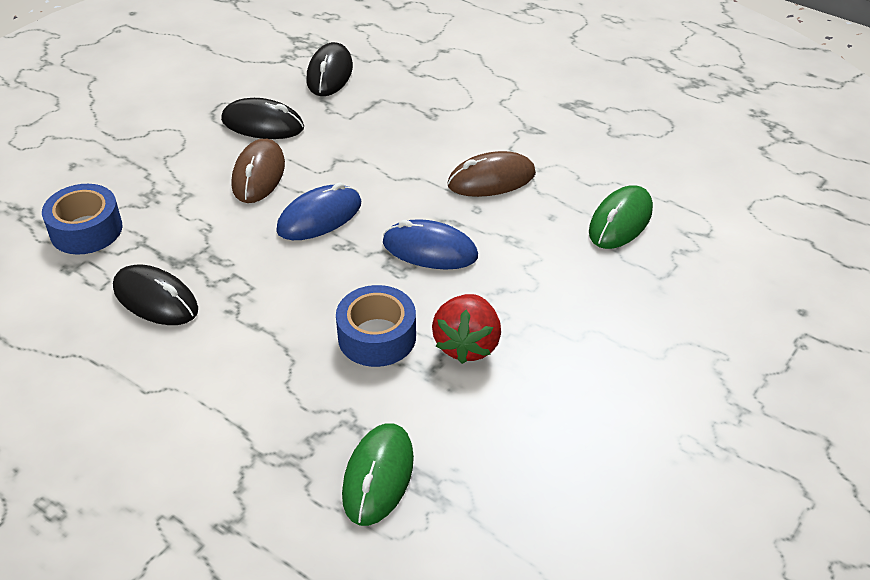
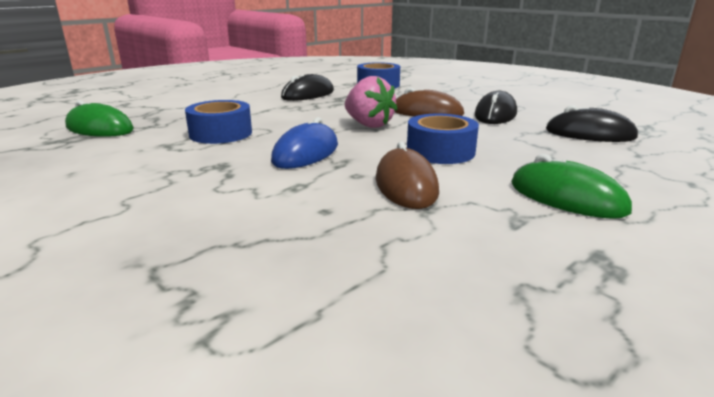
camera: 100 degrees right, 20 degrees down
blue mouse [276,182,361,240] -> pink strawberry [345,76,398,128]
red strawberry [432,294,501,364] -> none
green mouse [589,185,653,249] -> green mouse moved to [511,154,632,219]
none -> blue tape [407,114,479,164]

